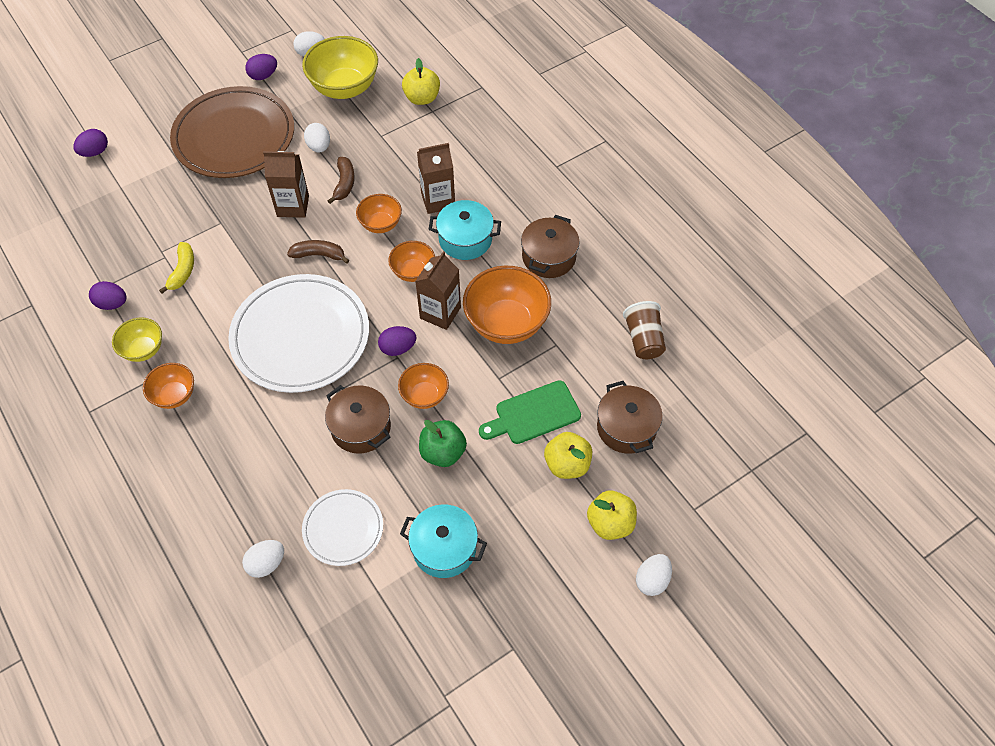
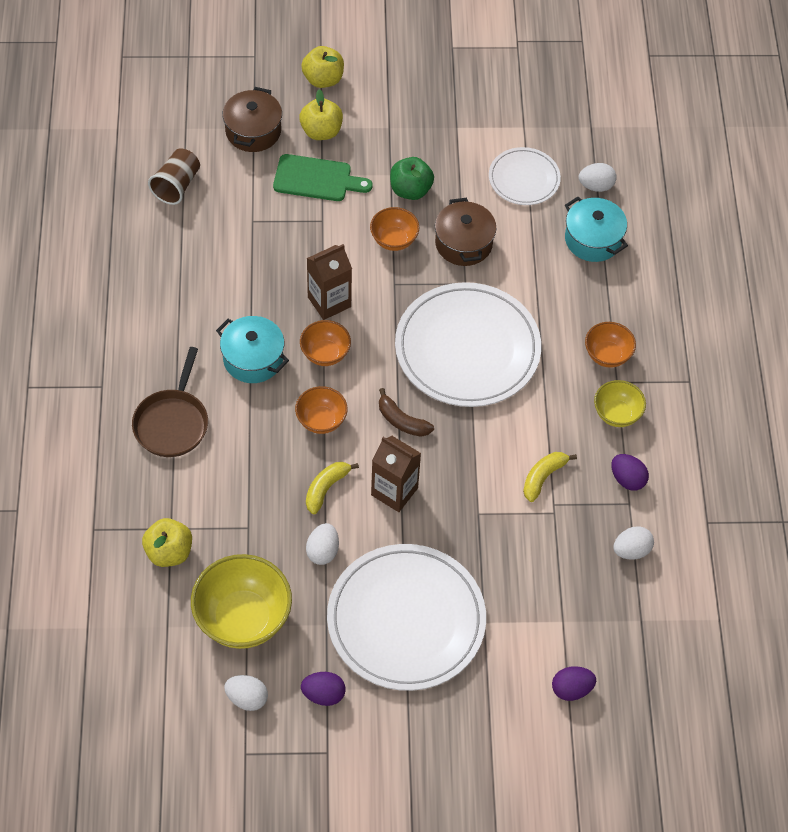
camera: 150 degrees left, 0 degrees up
brown plate [170,86,294,178] -> white plate [327,544,486,691]
brown banana [328,157,355,204] -> yellow banana [306,462,359,514]
purple egg [378,326,417,356] -> none
turquoise pot [400,504,487,578] -> turquoise pot moved to [565,197,628,262]
brown carton [417,143,455,214] -> none
orange bowl [463,266,551,344] -> none
brown pot [521,215,580,278] -> none
white egg [636,554,672,596] -> white egg moved to [614,526,654,560]
none -> brown pan [132,347,208,457]

